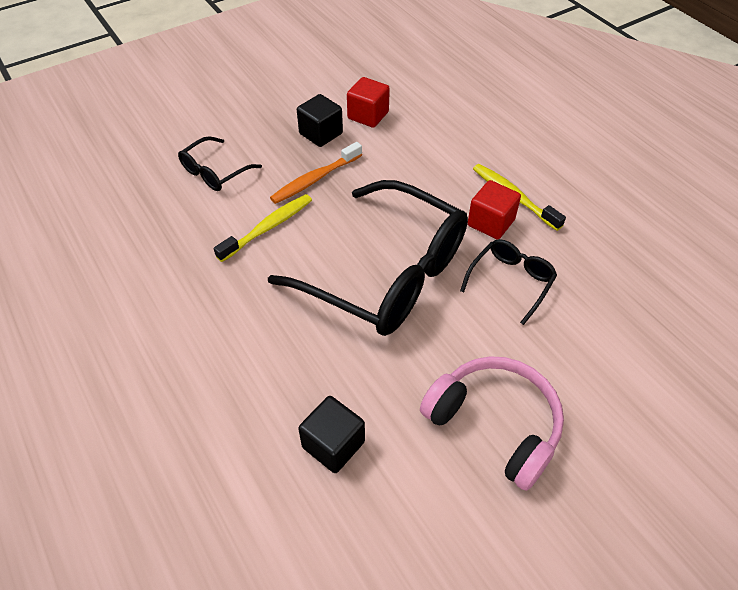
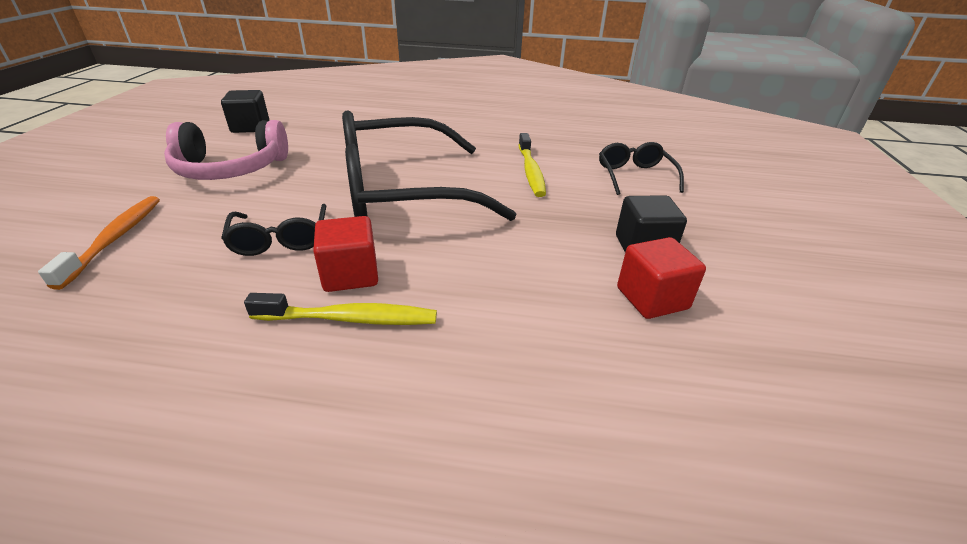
camera: 130 degrees right, 15 degrees down
orange toothbrush [270,142,362,204] -> orange toothbrush moved to [38,196,160,290]
black cube [298,396,365,473] -> black cube moved to [221,90,269,133]

